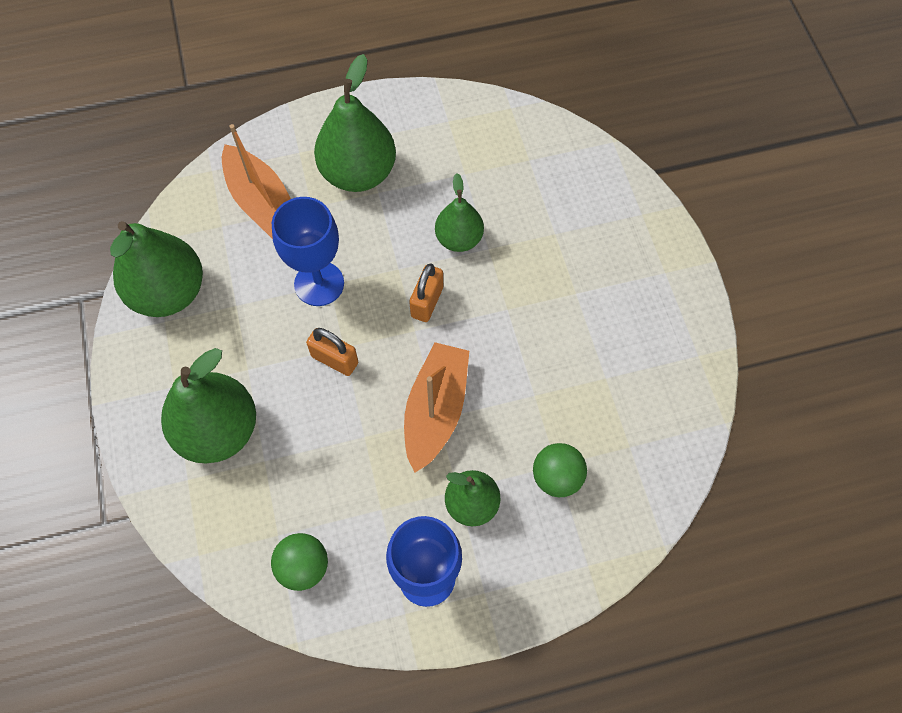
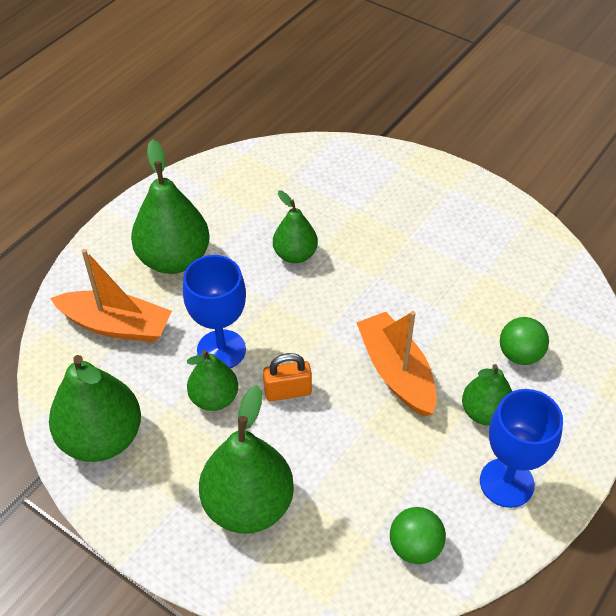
camera: 40 degrees left, 15 degrees down
orange padlock [409,263,443,322] -> none
none -> green pear [187,350,238,411]

